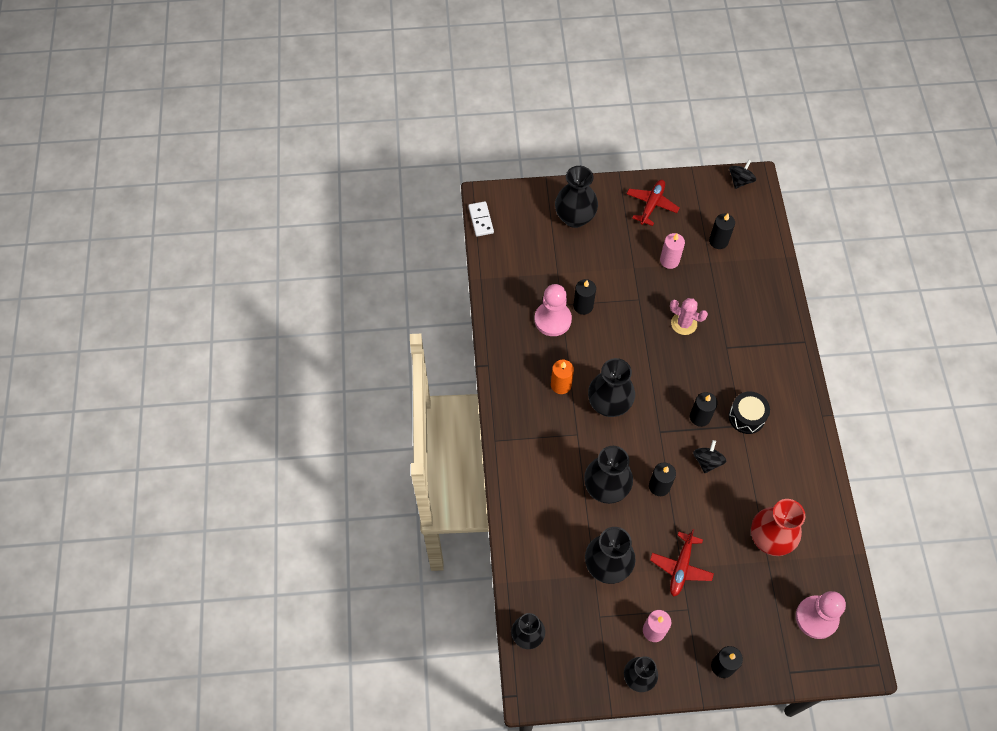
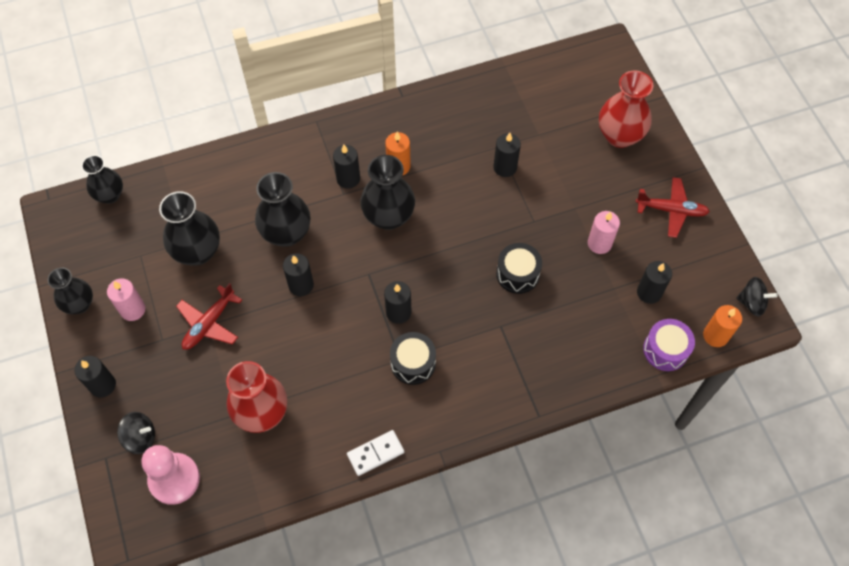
camera: 75 degrees right, 0 degrees up
white domino [468,201,494,237] -> white domino moved to [347,430,404,476]
pink pawn [535,284,572,336] -> none
black vase [555,166,598,228] -> red vase [599,70,653,148]
red plane [650,529,714,597] -> red plane turned 60 degrees counterclockwise [176,283,242,350]
pink cactus [670,298,708,335] -> black drum [496,243,542,294]
black spinning top [693,440,726,473] -> black spinning top moved to [117,412,155,454]
none -> black candle [333,145,360,189]
none -> purple drum [643,319,695,371]
none -> orange candle [703,305,742,347]

